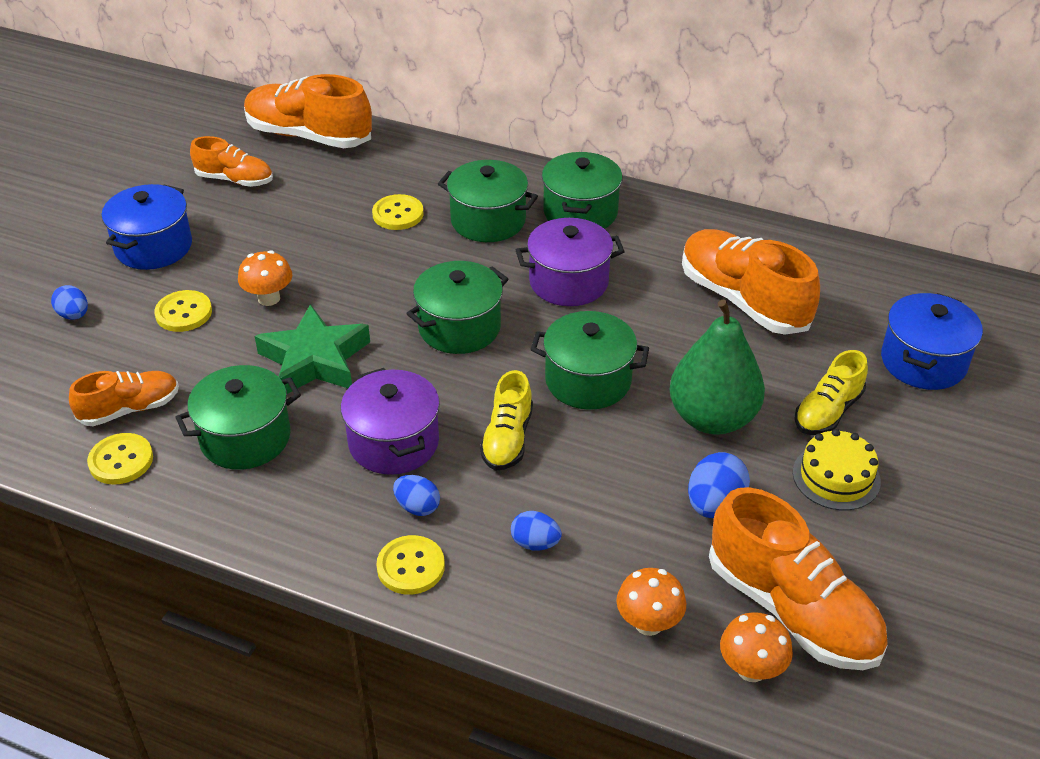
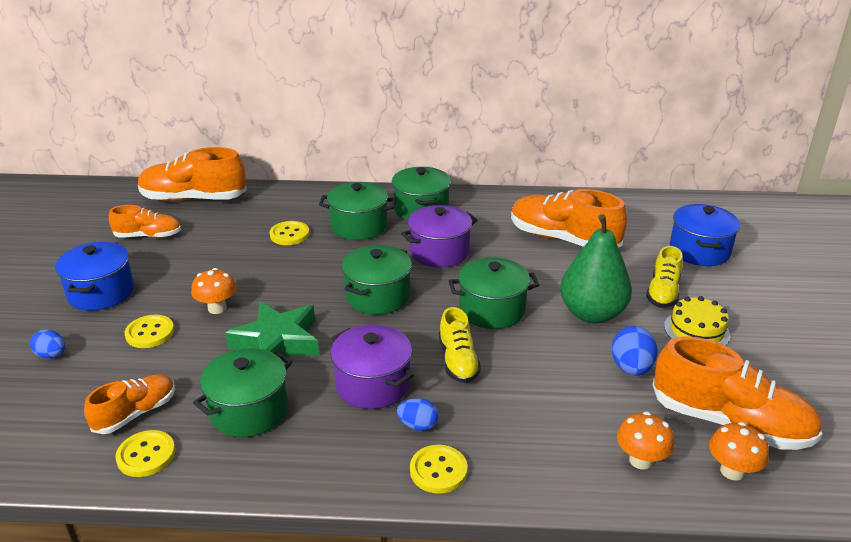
camera: 20 degrees left, 10 degrees down
blue egg [511,511,562,550] -> none

